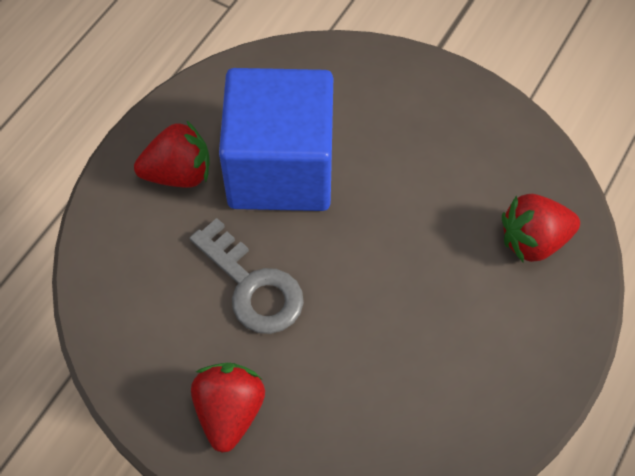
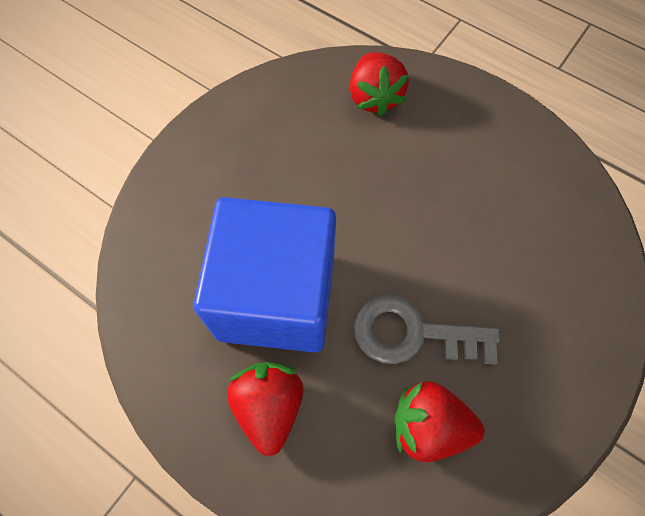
camera: 85 degrees left, 5 degrees up
grey key [190,218,304,334] -> grey key turned 135 degrees counterclockwise [354,294,500,365]
red strawberry [191,363,265,453] -> red strawberry moved to [394,381,485,463]

